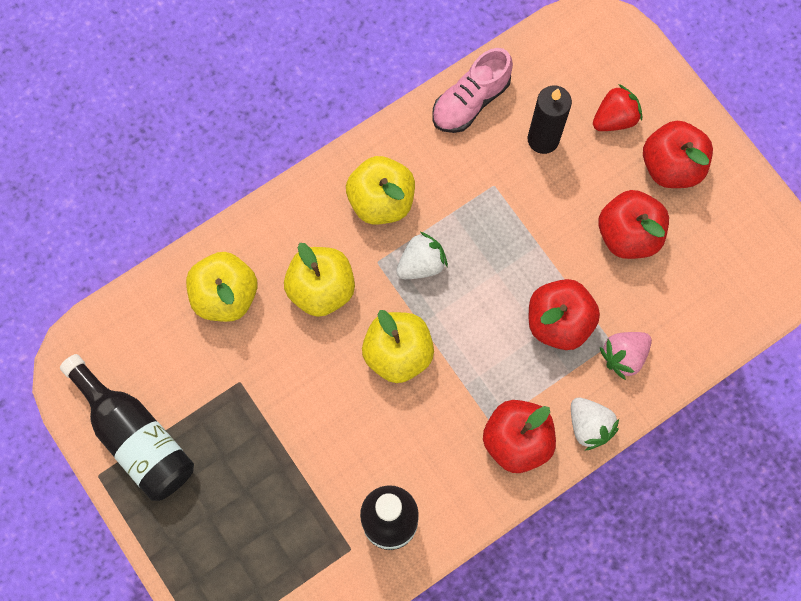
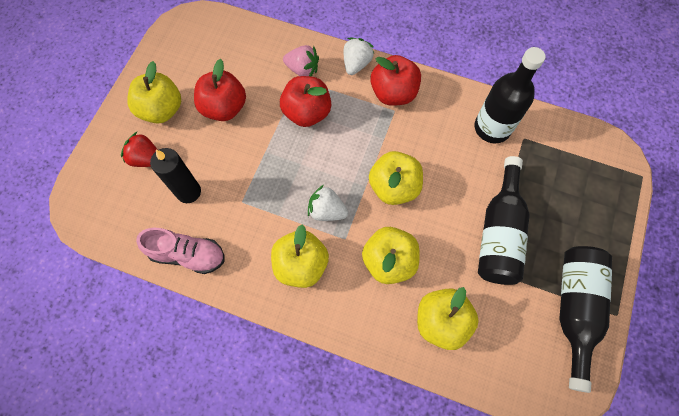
camera: 125 degrees left, 5 degrees down
red apple [643,121,713,188] -> yellow apple [128,61,181,124]
none -> black bottle [478,156,530,285]

